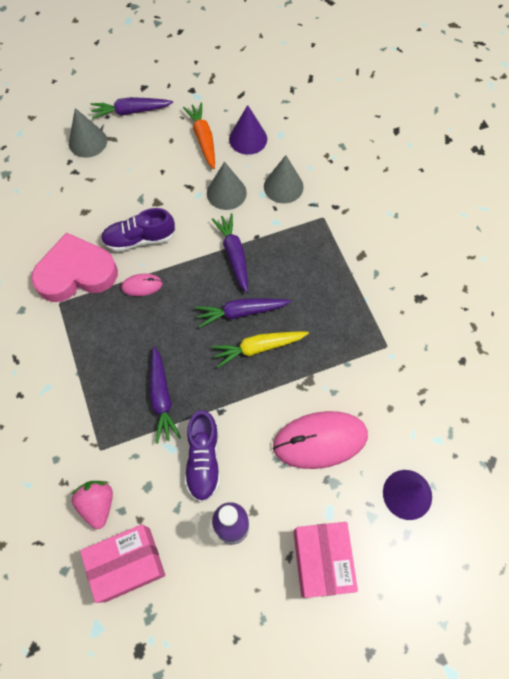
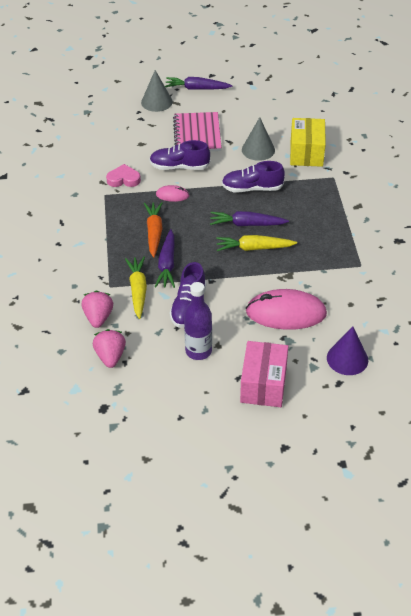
camera: 15 degrees right, 20 degrees down
pink heart [31,233,118,302] -> pink heart [106,164,141,187], size x0.52
pink box [80,524,165,603] -> pink strawberry [93,329,126,368]
orange carrot [183,102,215,169] -> orange carrot moved to [144,202,163,258]
purple carrot [212,213,248,293] -> purple shoe [222,161,285,192]
purple cone [229,105,267,155] -> none
grey cone [264,155,304,204] -> yellow box [290,118,326,167]
none -> yellow carrot [125,257,147,319]
none -> pink notebook [173,112,222,151]

